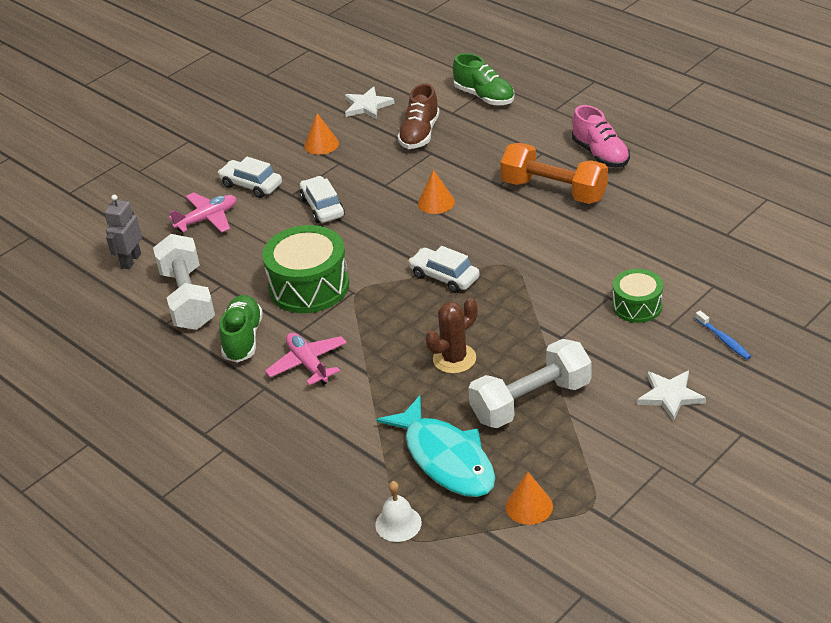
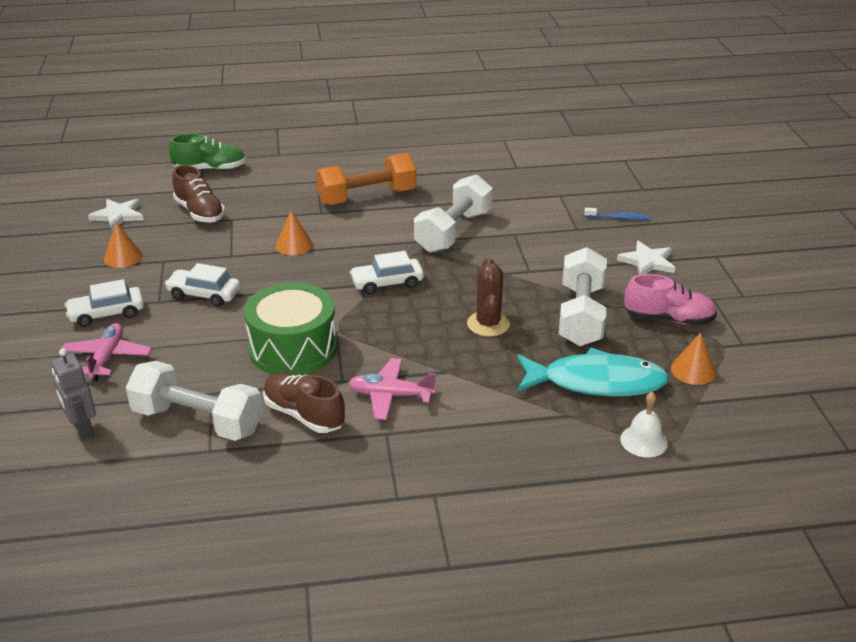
camera: 55 degrees left, 5 degrees down
green shoe [219,295,263,363] -> brown shoe [263,373,345,433]
pink shoe [572,105,630,168] -> pink shoe moved to [624,274,717,325]
green drum [612,269,663,323] -> none
none -> white dumbbell [414,174,493,253]

